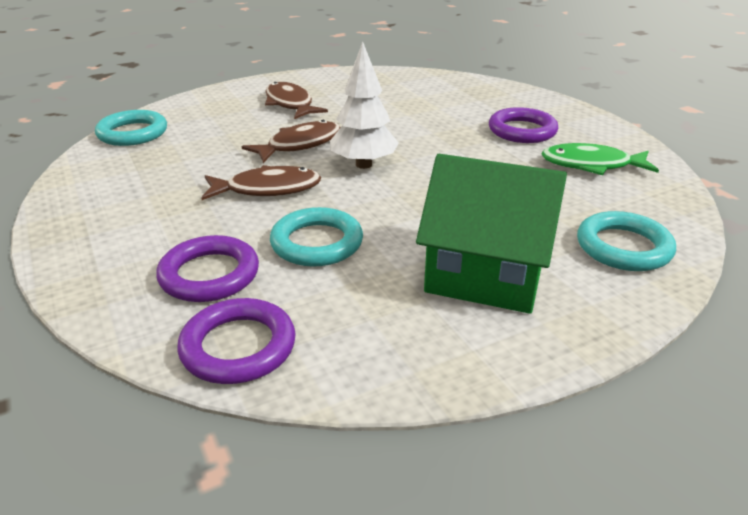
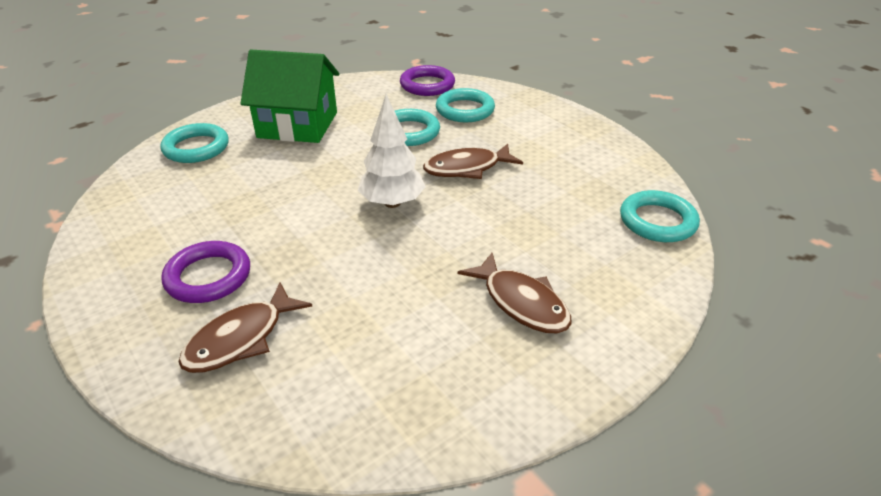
camera: 170 degrees right, 5 degrees up
purple ring [156,235,259,302] -> turquoise ring [436,88,495,122]
brown fish [241,120,341,163] -> brown fish moved to [179,282,312,373]
green fish [542,143,659,175] -> none

